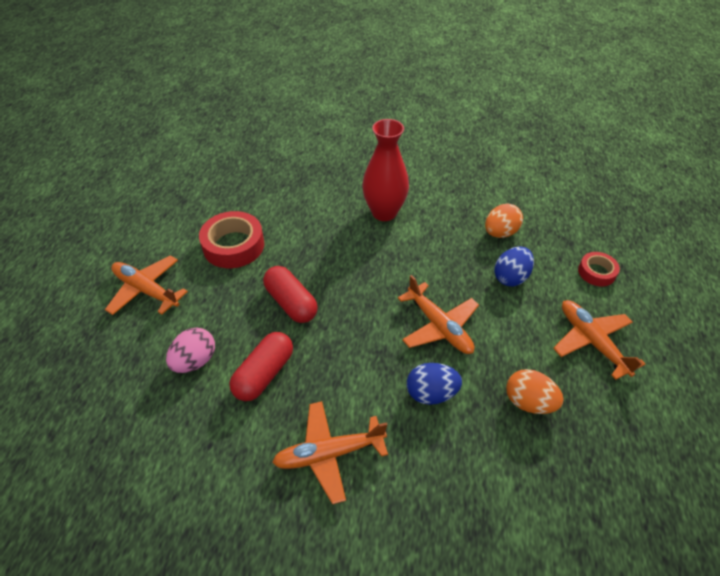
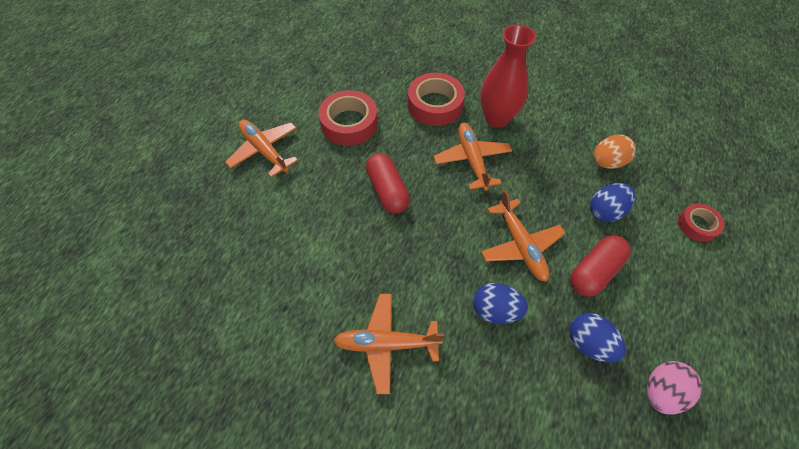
camera: 15 degrees right, 10 degrees up
pink egg [166,327,215,373] -> pink egg moved to [647,361,702,415]
red capsule [229,332,293,401] -> red capsule moved to [570,235,631,296]
orange egg [506,369,564,414] -> blue egg [569,313,626,363]
orange plane [553,300,645,380] -> orange plane moved to [433,123,512,191]
none -> red tape [408,73,465,126]

